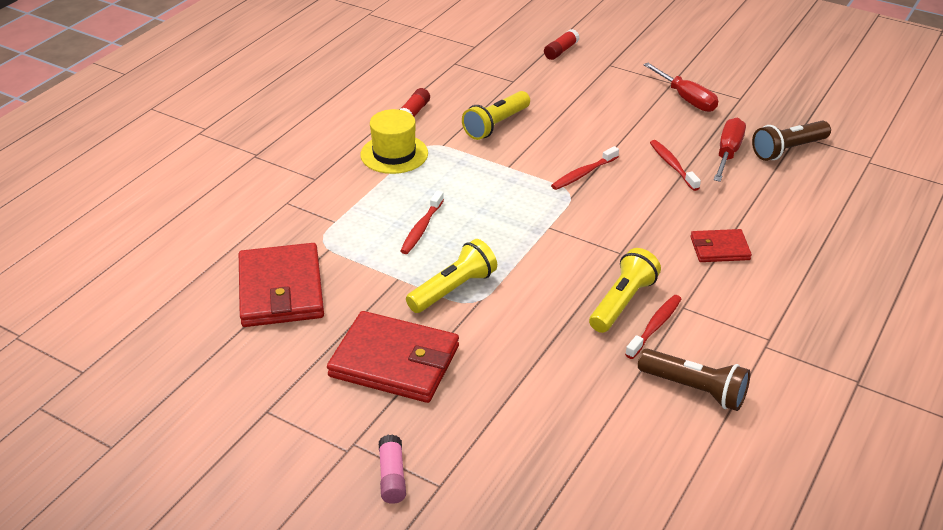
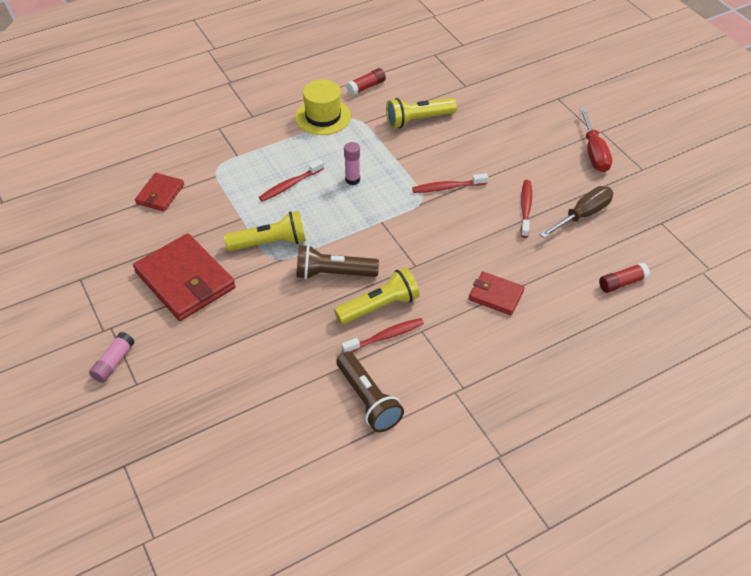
camera: 30 degrees right, 10 degrees up
red wallet [239,243,324,327] -> red wallet [135,173,184,211], size x0.54
red glue stick [544,29,579,60] -> red glue stick moved to [599,263,650,293]
red screwdriver [714,118,746,182] -> brown screwdriver [540,186,614,238]
brown flashlight [752,121,831,161] -> brown flashlight moved to [296,245,379,280]
none -> pink glue stick [344,142,360,185]

